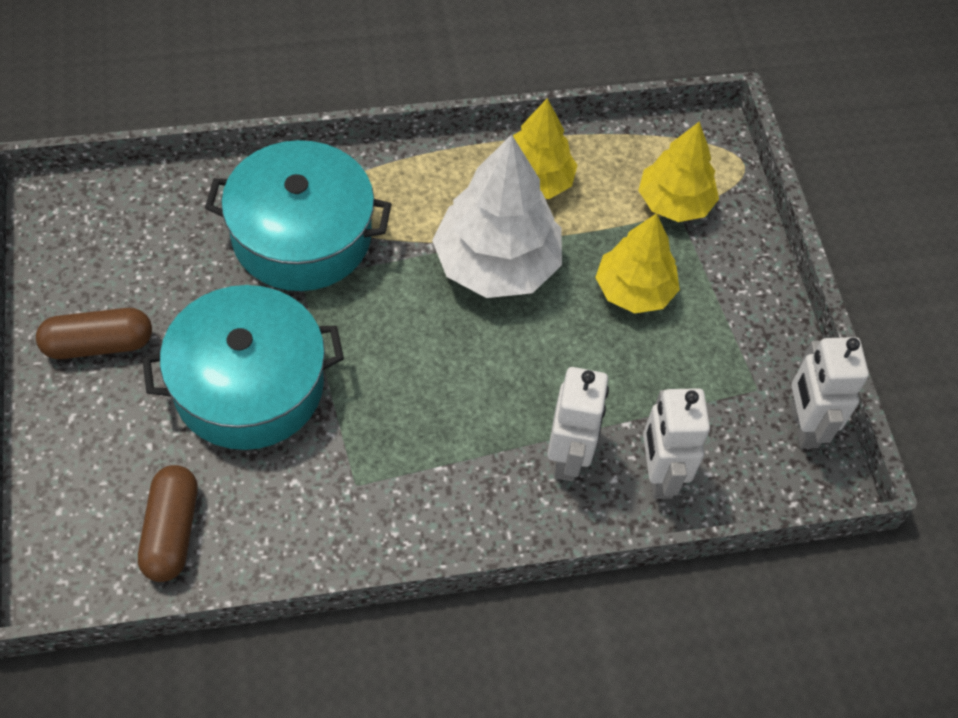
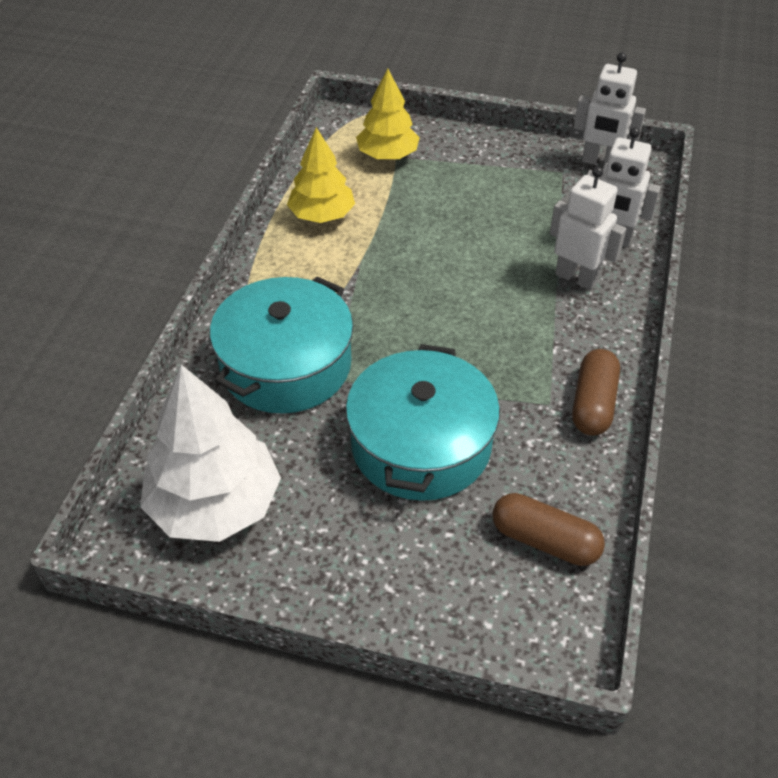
camera: 60 degrees left, 10 degrees down
brown capsule [36,308,152,359] -> brown capsule moved to [572,349,620,436]
white tree [432,134,562,298] -> white tree moved to [140,364,281,542]
yellow tree [595,213,680,313] -> none

